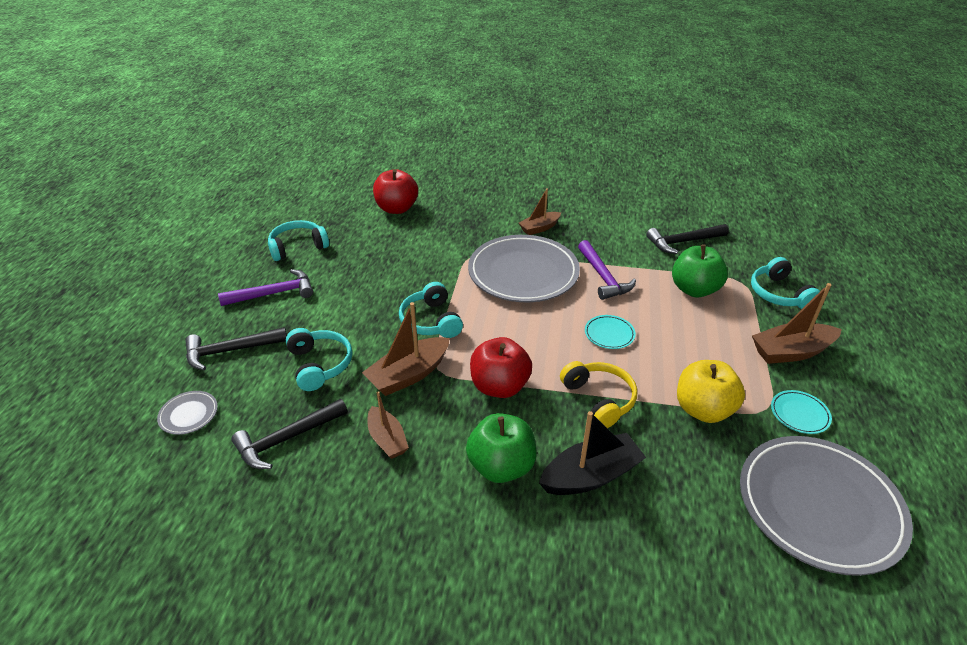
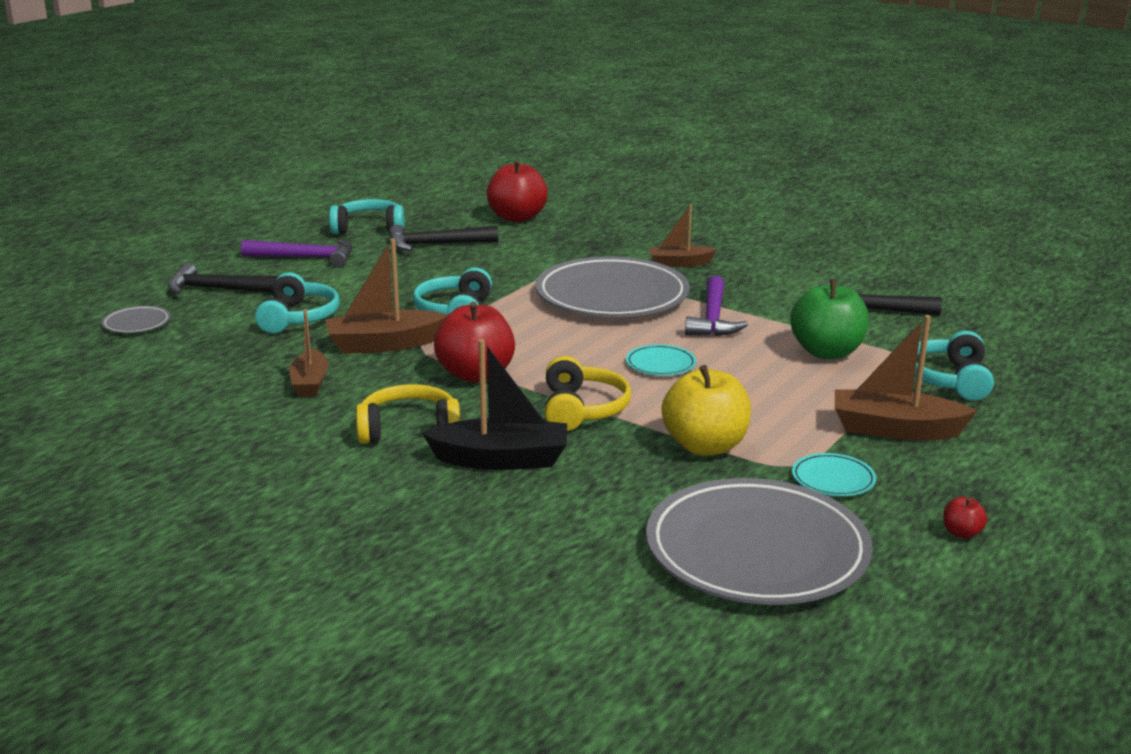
camera: 25 degrees right, 15 degrees down
black hammer [231,399,348,469] -> black hammer moved to [389,224,498,251]
green apple [466,413,537,483] -> yellow headphones [356,384,460,444]
none -> red apple [943,497,987,539]

